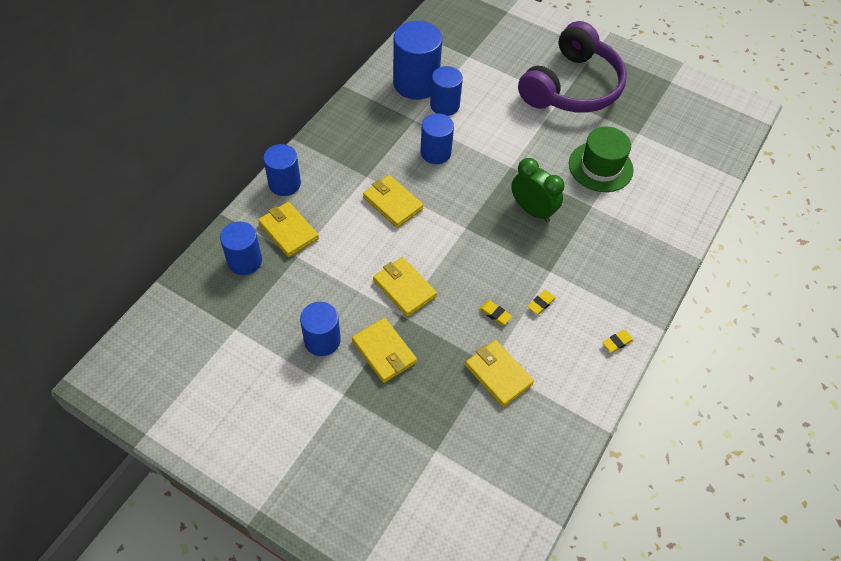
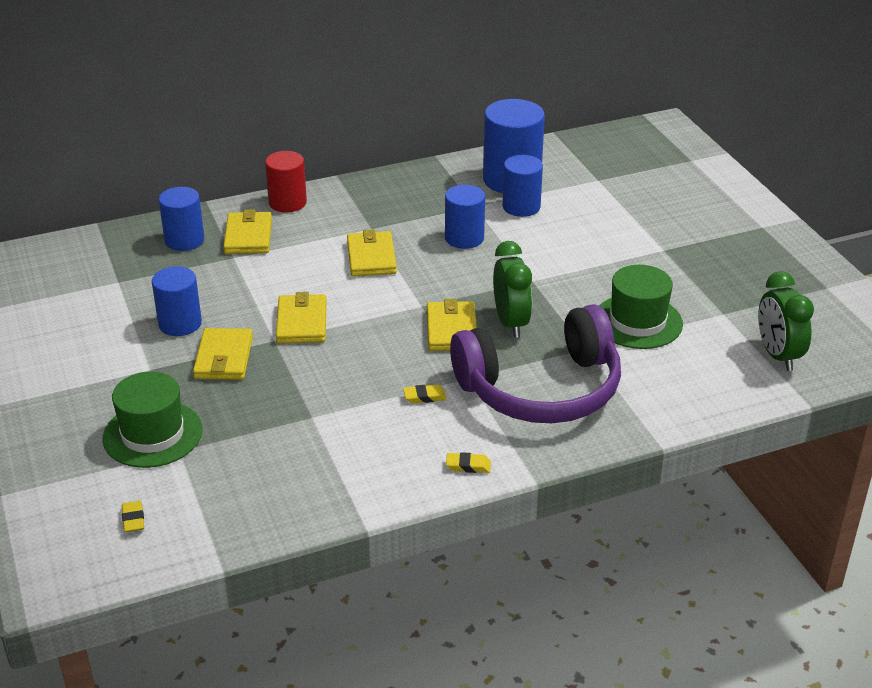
camera: 40 degrees right, 20 degrees down
blue cylinder [263,144,301,196] -> red cylinder [265,151,307,212]
yellow wallet [465,340,534,407] -> yellow wallet moved to [427,299,477,351]
yellow eraser [479,301,512,325] -> yellow eraser moved to [122,501,144,532]
purple headphones [518,21,627,113] -> purple headphones moved to [450,304,621,423]
none -> green hat [102,372,202,468]
none -> green clock [758,271,814,371]

